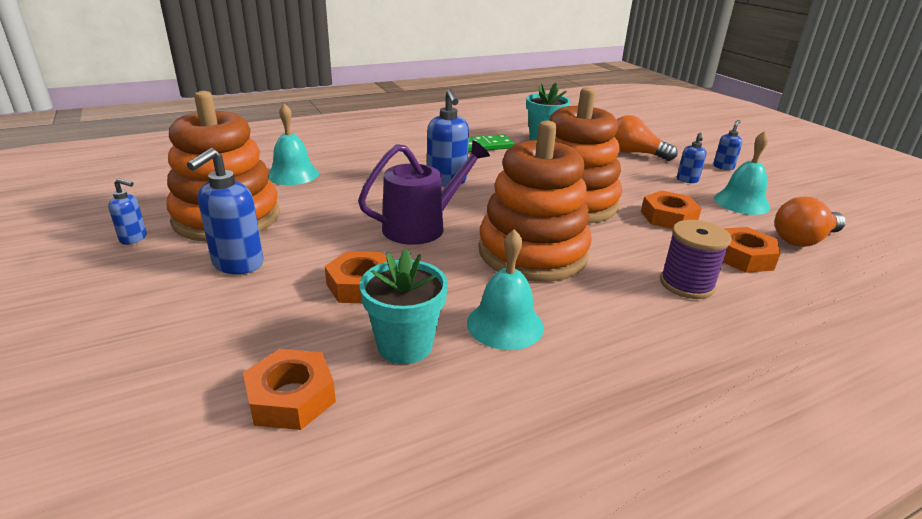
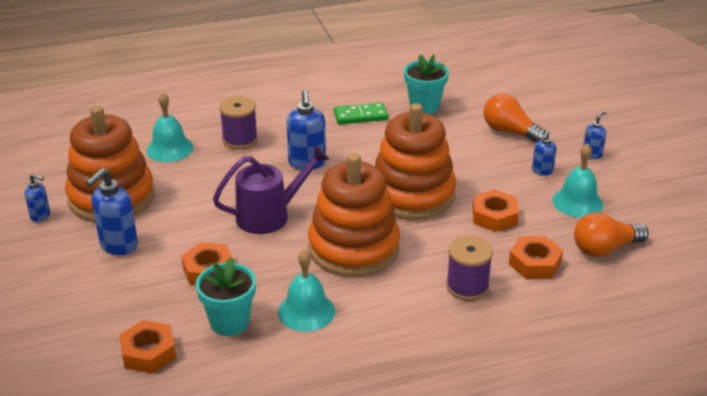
camera: 10 degrees right, 5 degrees up
none -> purple spool [219,96,258,149]

